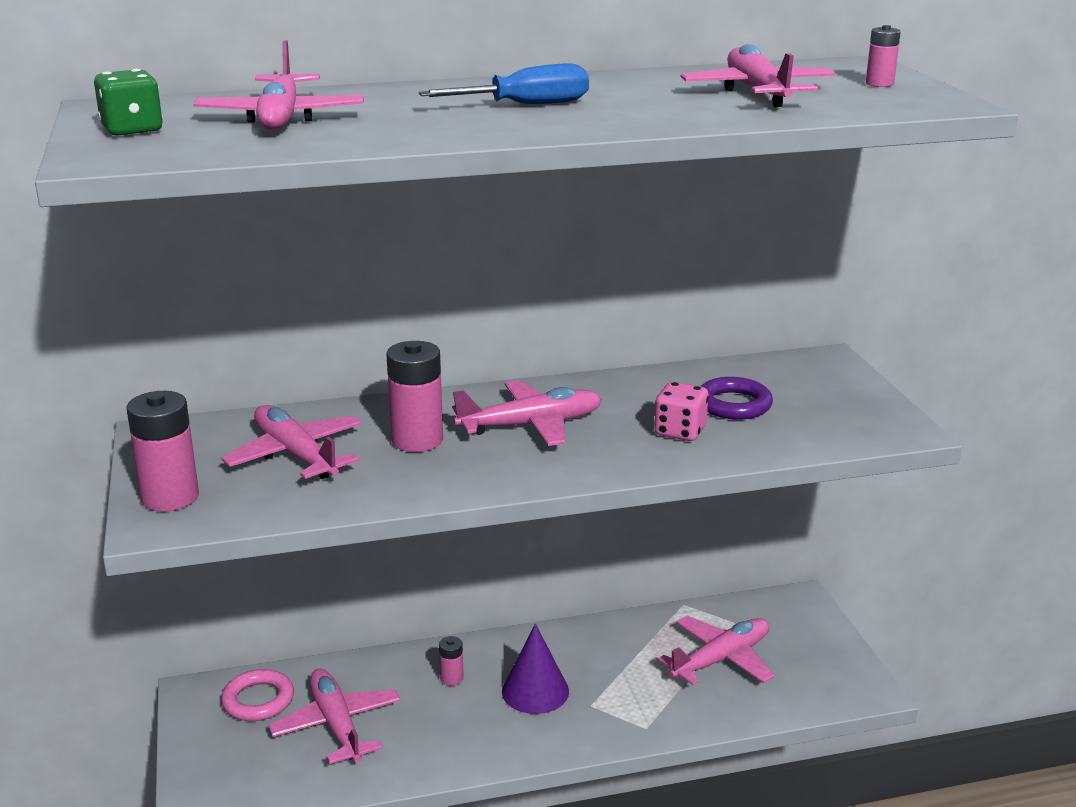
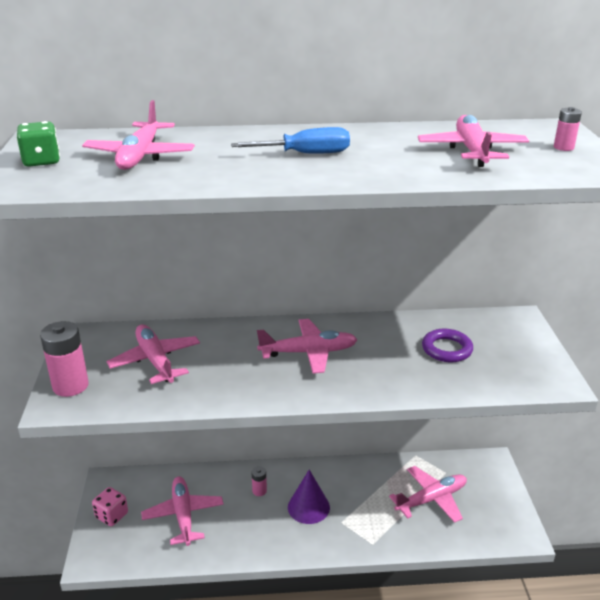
camera: 10 degrees right, 5 degrees up
pink ring [221,669,294,721] -> none
pink battery [387,341,443,452] -> none
pink dice [654,382,709,441] -> pink dice moved to [92,487,128,526]

